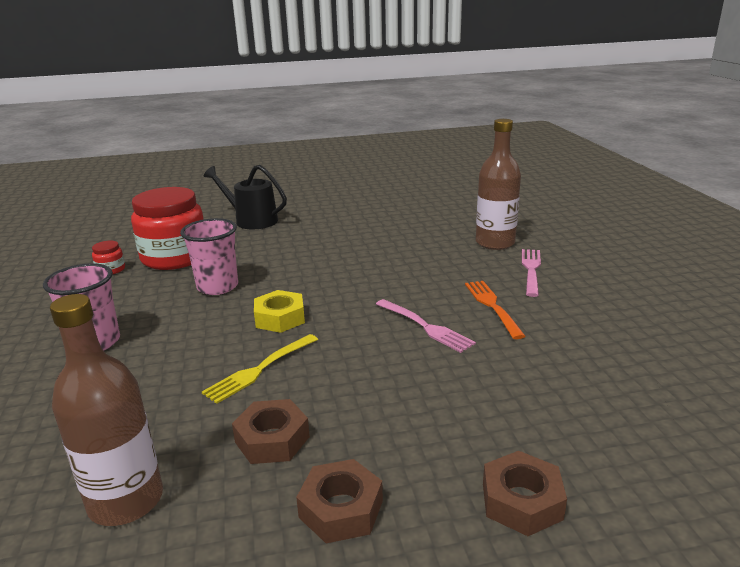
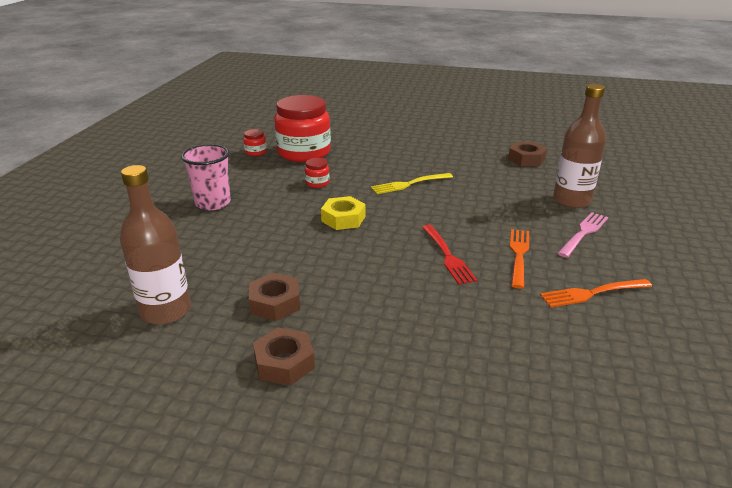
camera: 25 degrees right, 5 degrees up
pink cup [180,218,238,295] -> red jar [305,158,329,188]
yellow fork [202,334,318,404] -> yellow fork moved to [371,173,453,194]
black watering can [204,165,287,229] -> none
pink fork [376,299,476,353] -> red fork [422,225,477,285]
brown nut [483,451,567,536] -> brown nut moved to [508,142,547,166]
none -> orange fork [540,279,652,307]

